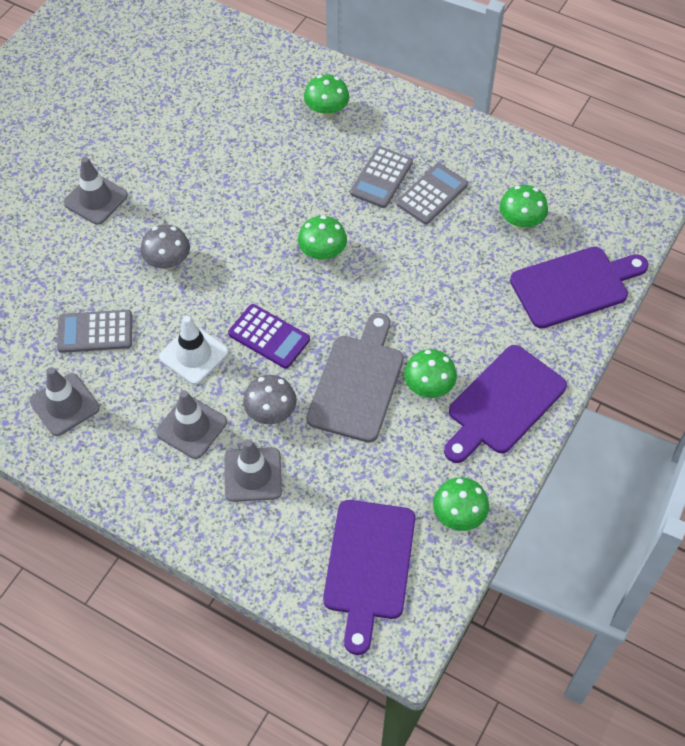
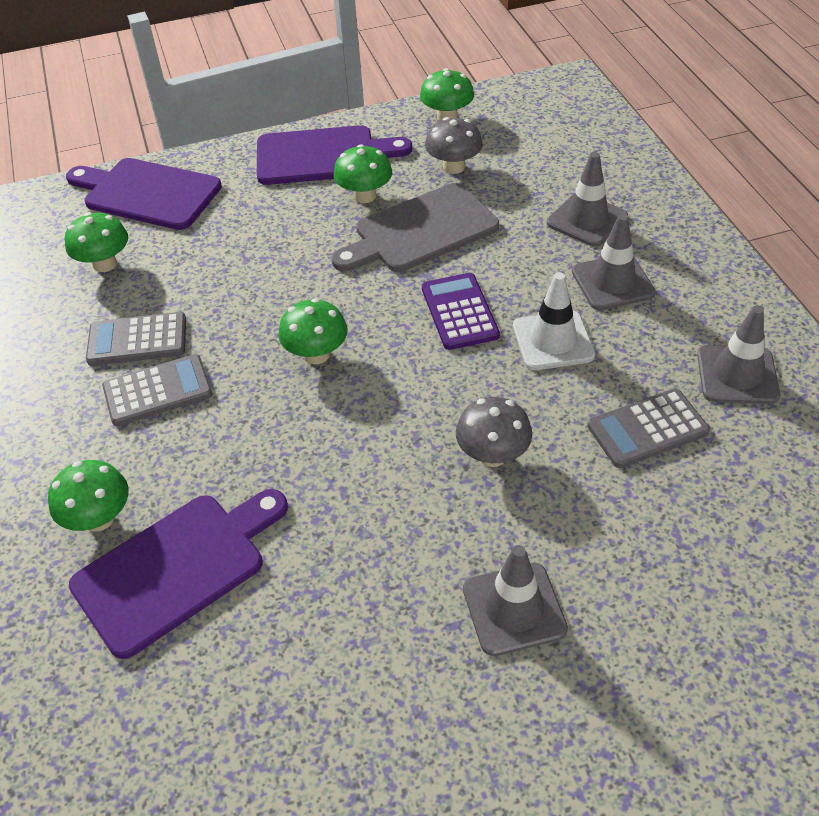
camera: 135 degrees left, 10 degrees down
grey calculator [57,310,132,353] -> grey calculator turned 120 degrees clockwise [587,389,710,468]
grey mushroom [243,375,297,424] -> grey mushroom moved to [425,117,483,174]
purple cutting board [323,500,415,655] -> purple cutting board moved to [69,489,288,659]

